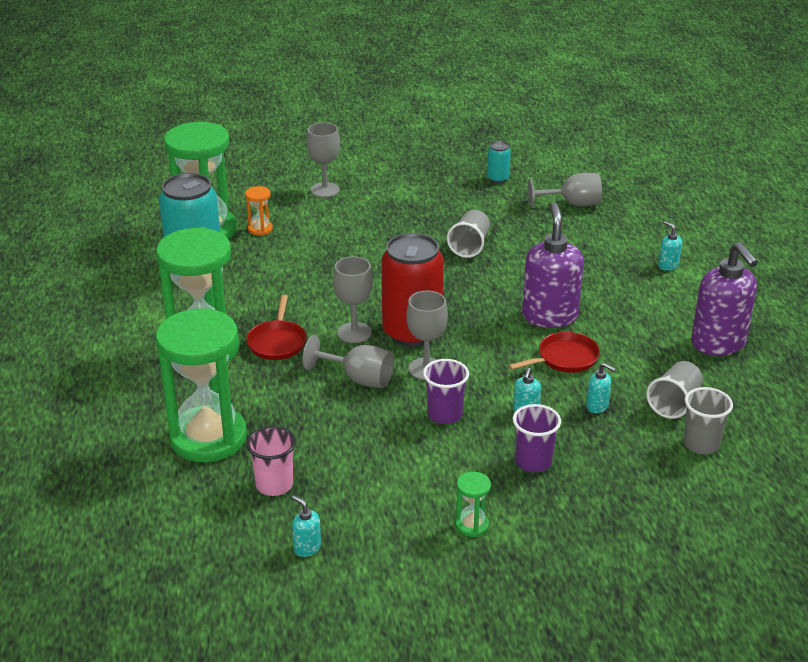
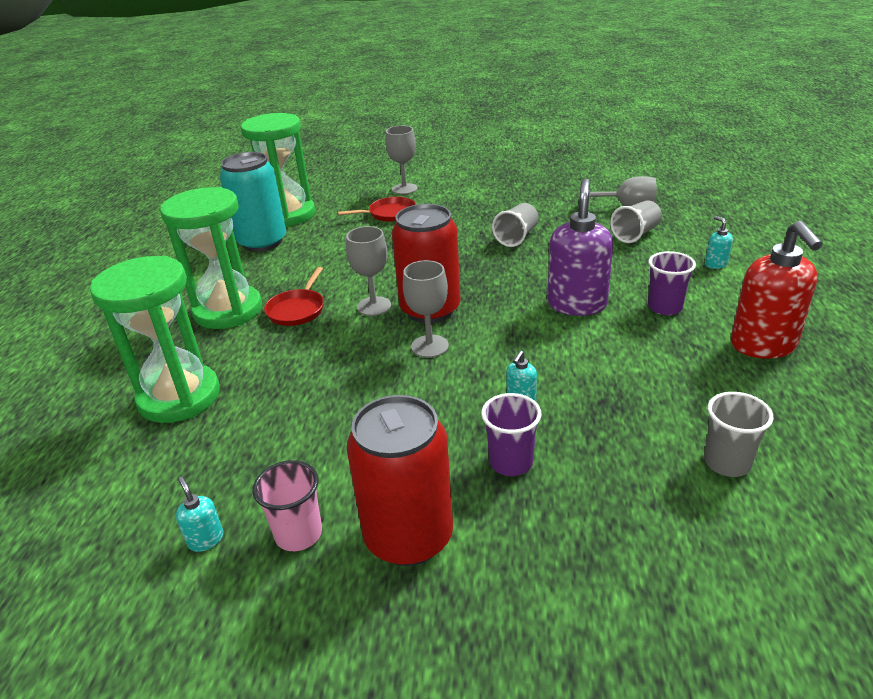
camera: 15 degrees right, 0 degrees up
orange hourglass [245,186,273,235] -> none
pink cup [246,426,296,496] -> pink cup moved to [252,460,322,551]
grey goblet [302,335,394,388] -> none
purple cup [423,359,469,424] -> purple cup moved to [648,251,696,315]
green hourglass [455,472,491,537] -> red can [347,395,453,566]
turquoise can [487,141,511,183] -> none
red pan [508,332,600,373] -> red pan moved to [338,197,416,222]
turquoise soap dispenser [586,363,616,413] -> none
grey cup [646,361,703,419] -> grey cup moved to [610,200,662,243]
purple soap dispenser [691,242,758,356] -> red soap dispenser [731,221,823,359]

